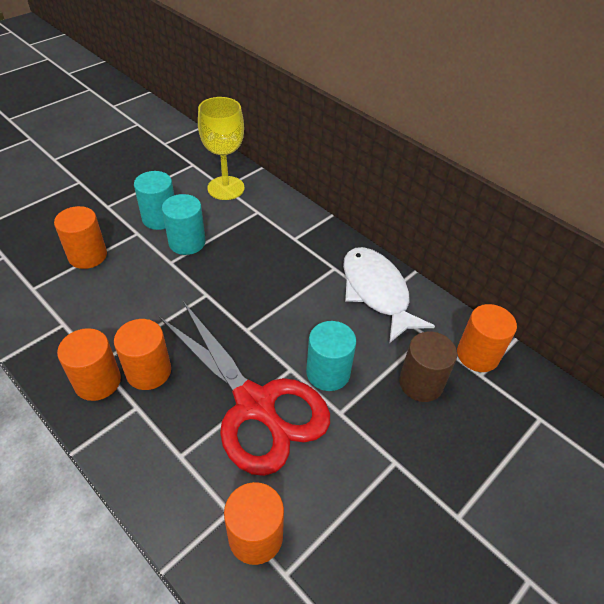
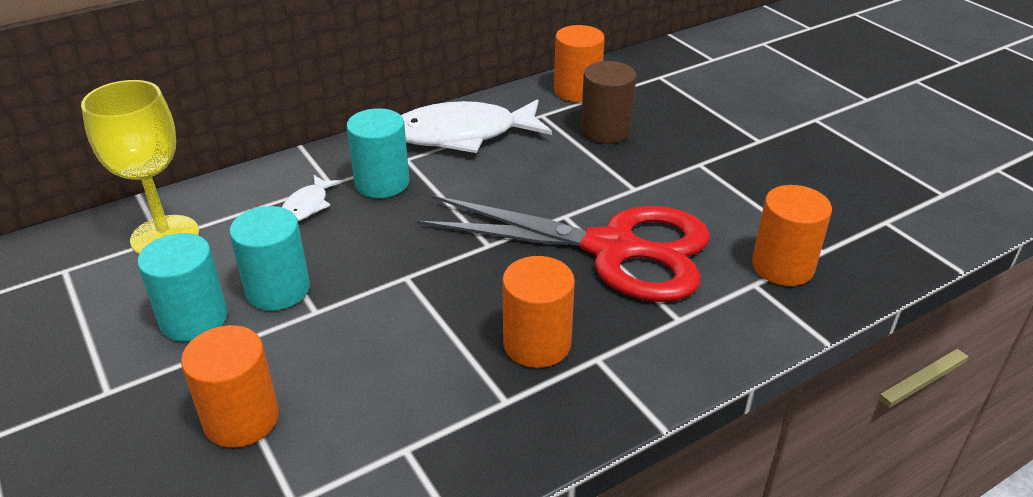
camera: 75 degrees left, 10 degrees down
orange cylinder [57,328,121,401] -> none
red scissors [159,301,330,476] -> red scissors turned 45 degrees clockwise [417,195,710,302]
turquoise cylinder [306,321,356,391] -> turquoise cylinder moved to [346,108,409,198]
none -> white fish [282,175,341,221]

